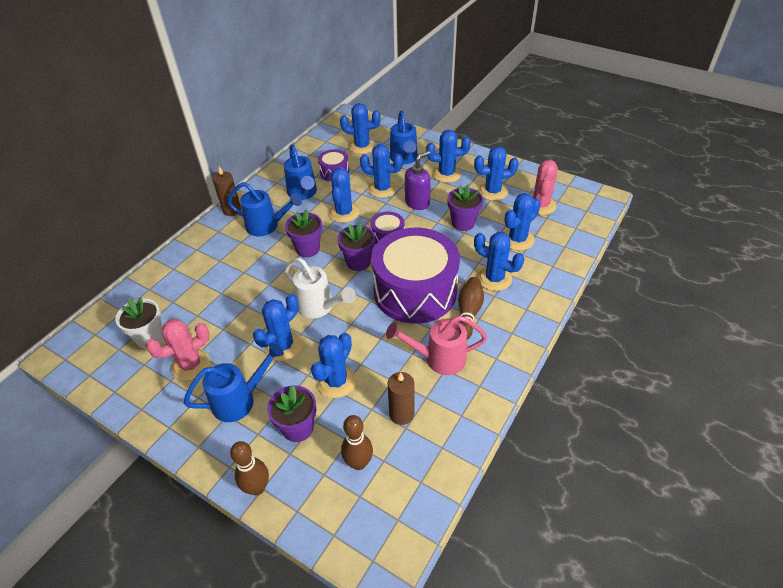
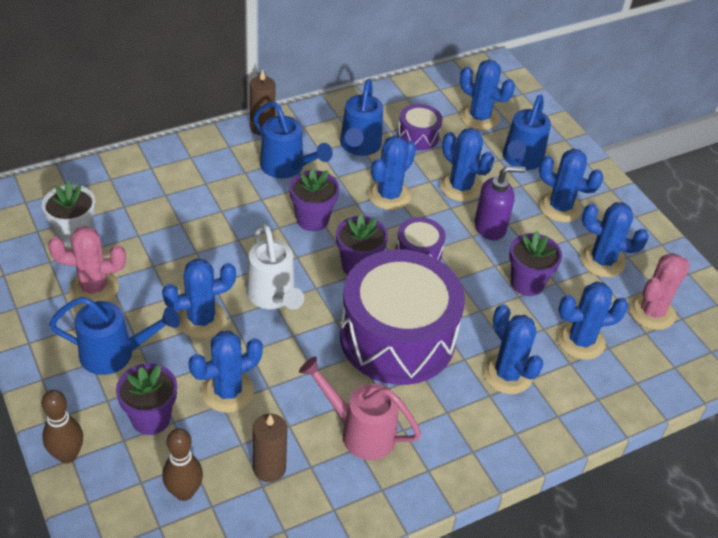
camera: 25 degrees right, 0 degrees up
brown bowling pin [458,277,484,340] -> none

